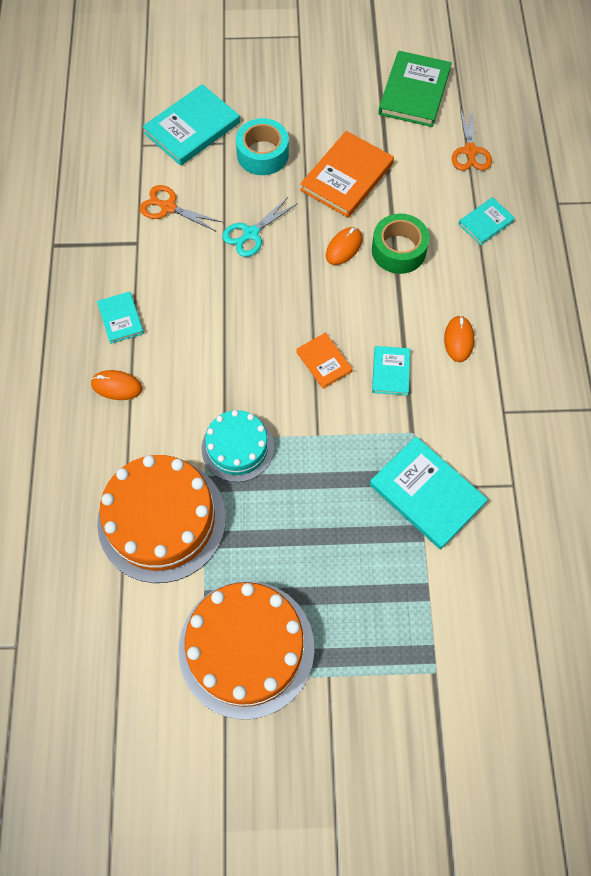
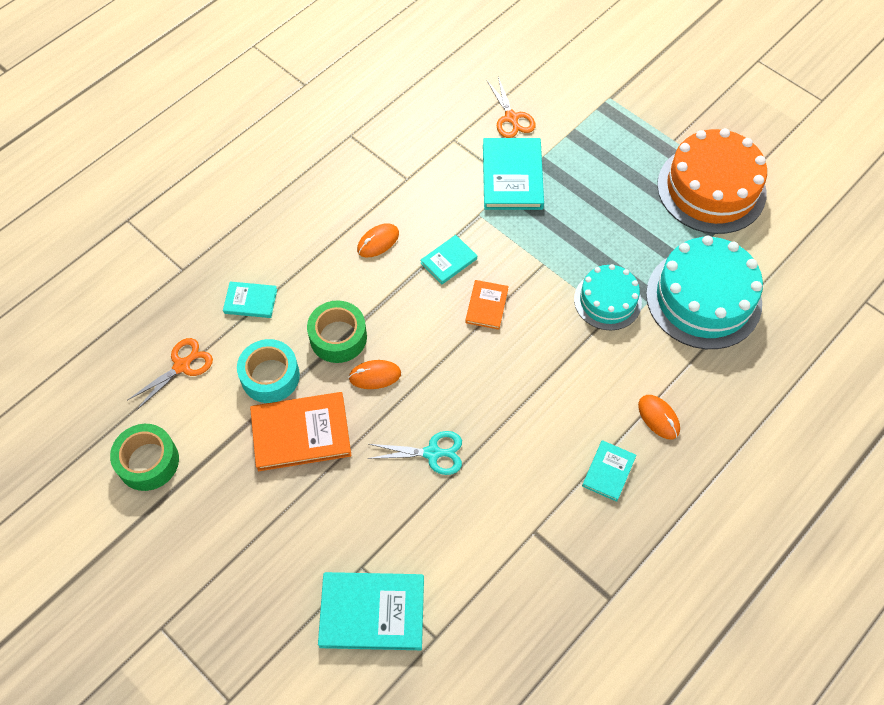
camera: 135 degrees left, 5 degrees down
orange cake [97,455,226,583] -> turquoise cake [646,236,763,349]
orange scissors [140,185,222,231] -> orange scissors moved to [487,77,536,138]
turquoise tape [236,118,289,175] -> turquoise tape moved to [237,339,300,403]
green book [378,51,452,127] -> green tape [110,424,179,491]

